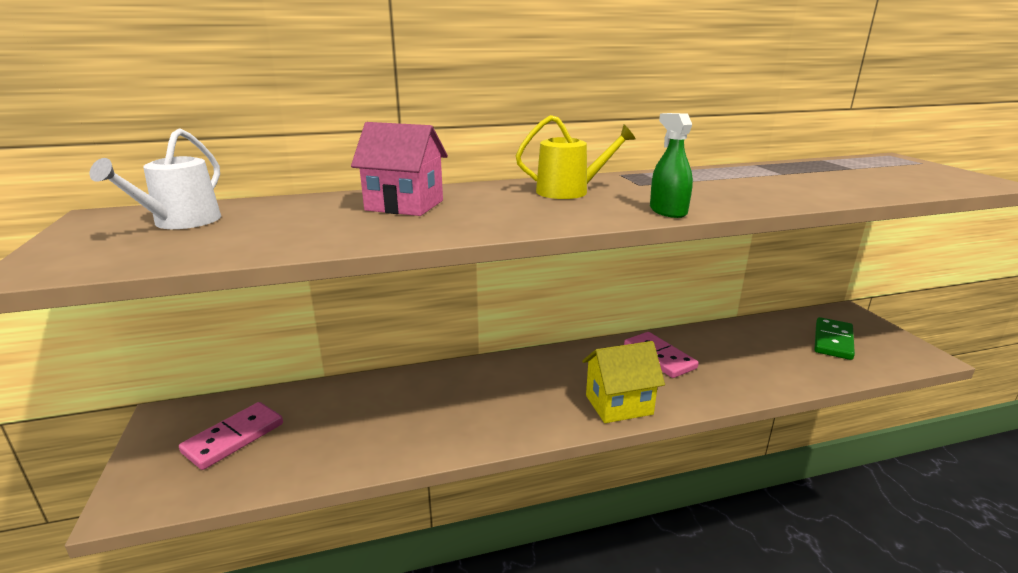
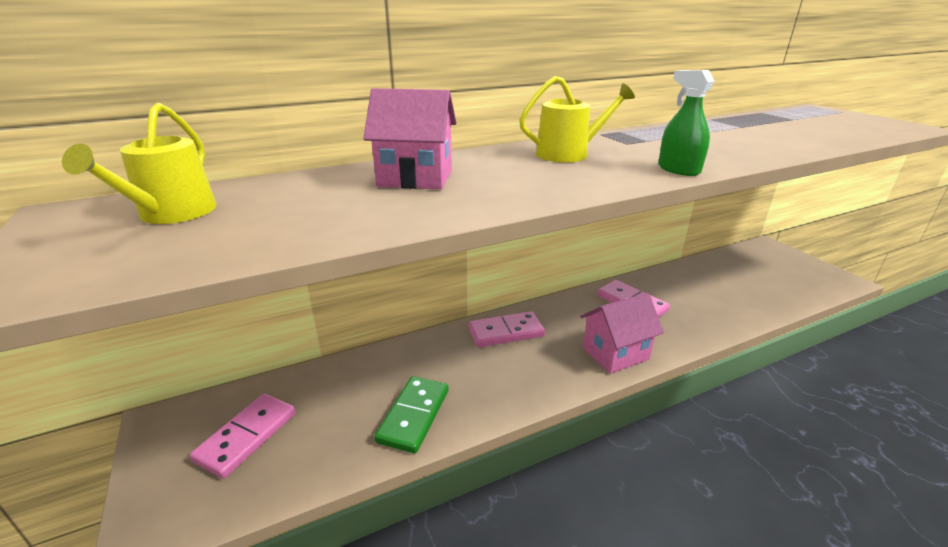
camera: 10 degrees left, 5 degrees up
white watering can [90,129,221,229] -> yellow watering can [62,103,216,224]
yellow house [582,341,665,423] -> pink house [580,293,664,374]
green domino [815,317,855,360] -> green domino moved to [374,376,449,453]
none -> pink domino [469,311,545,347]

